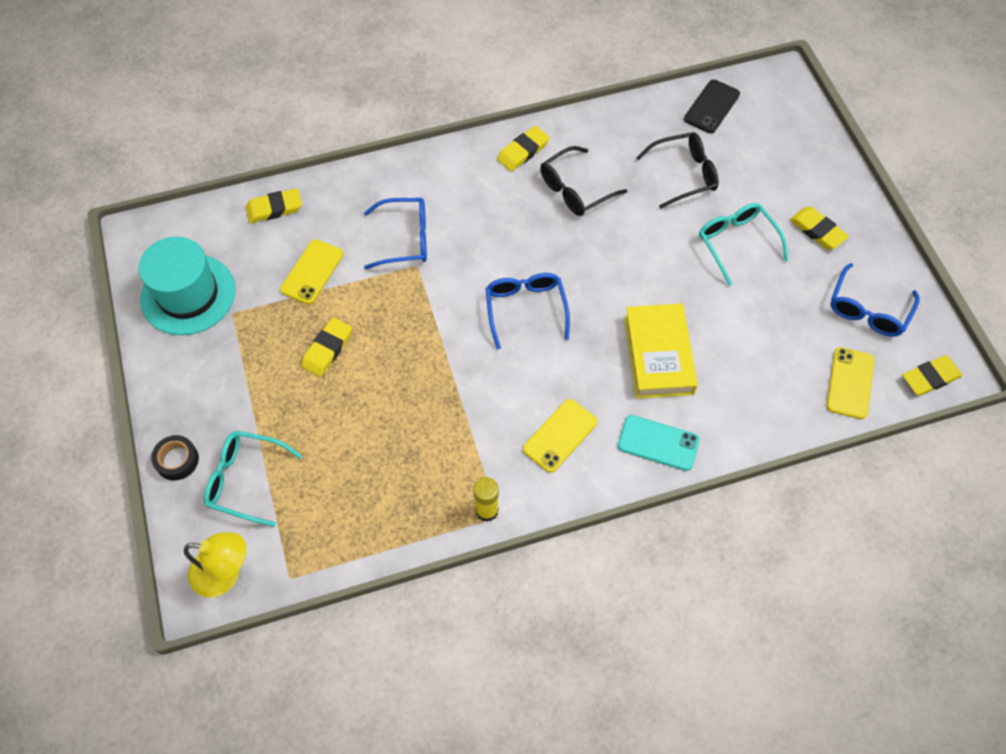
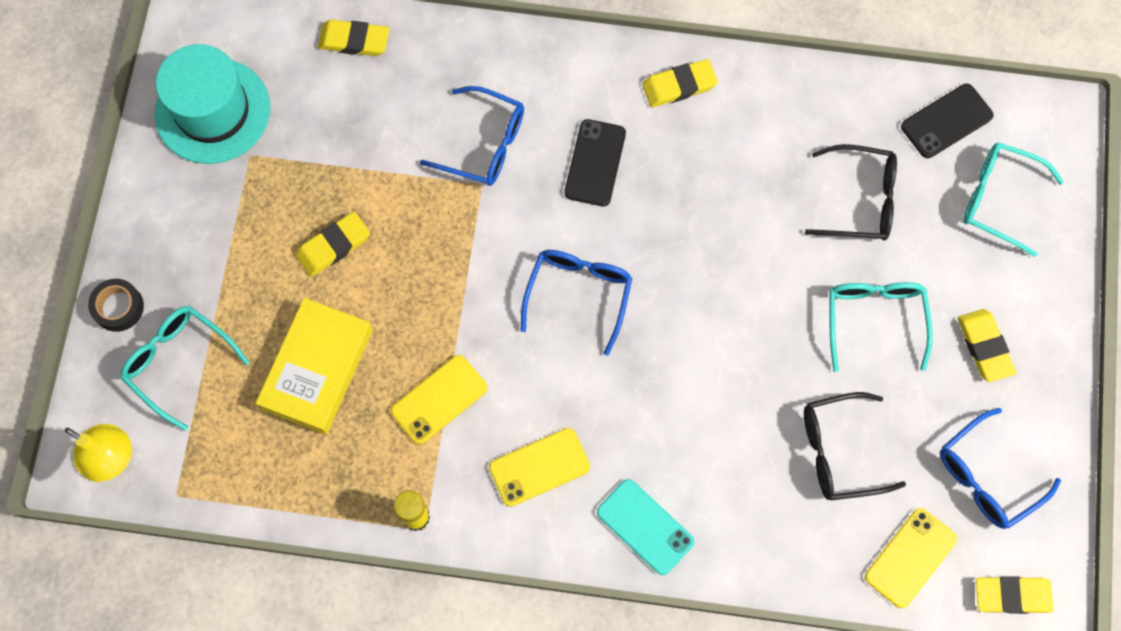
camera: 25 degrees right, 10 degrees up
yellow phone [280,239,344,305] -> yellow phone moved to [391,355,488,444]
black glasses [540,146,628,216] -> black glasses moved to [804,392,906,500]
yellow book [624,303,698,399] -> yellow book moved to [256,298,373,435]
none -> black phone [564,119,626,206]
none -> turquoise glasses [963,142,1064,257]

